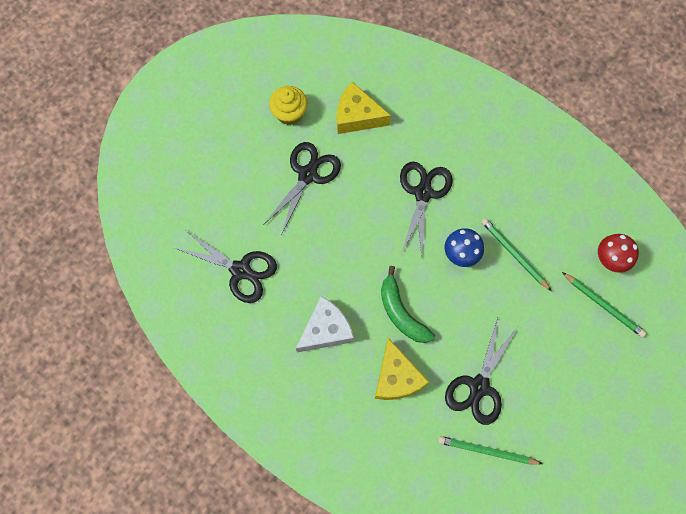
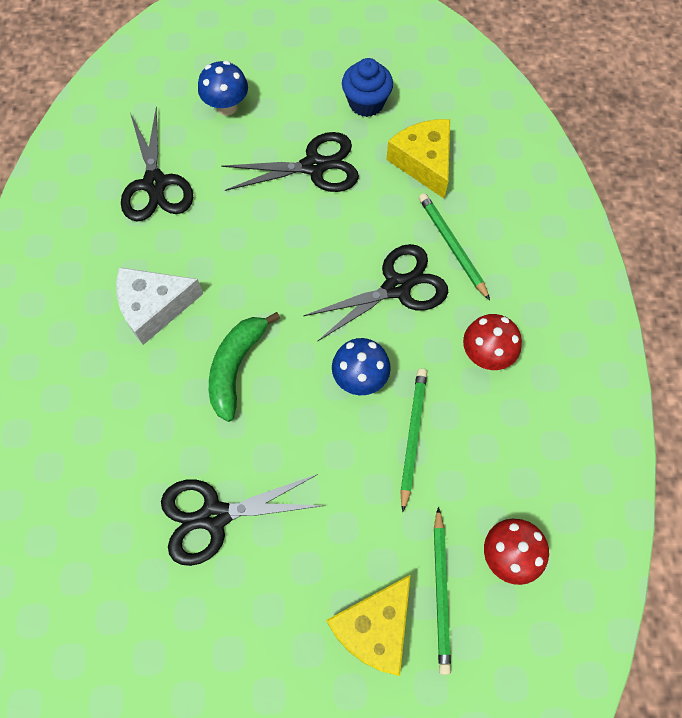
camera: 50 degrees right, 5 degrees down
yellow cupcake [269,86,308,125] -> blue cupcake [342,58,393,117]
white cheese [296,296,354,352] -> white cheese turned 150 degrees clockwise [116,267,203,345]
yellow cheese [375,338,429,400] -> yellow cheese moved to [326,575,410,676]
green pencil [438,436,543,465] -> green pencil moved to [419,193,490,300]
none -> blue mushroom [198,61,248,116]
none -> red mushroom [463,314,522,370]

